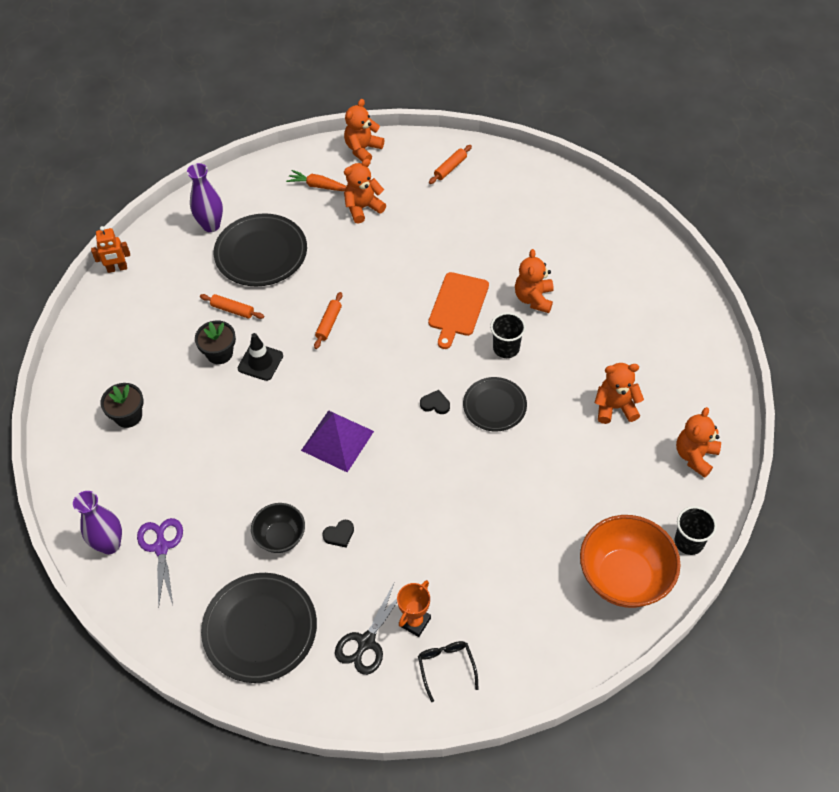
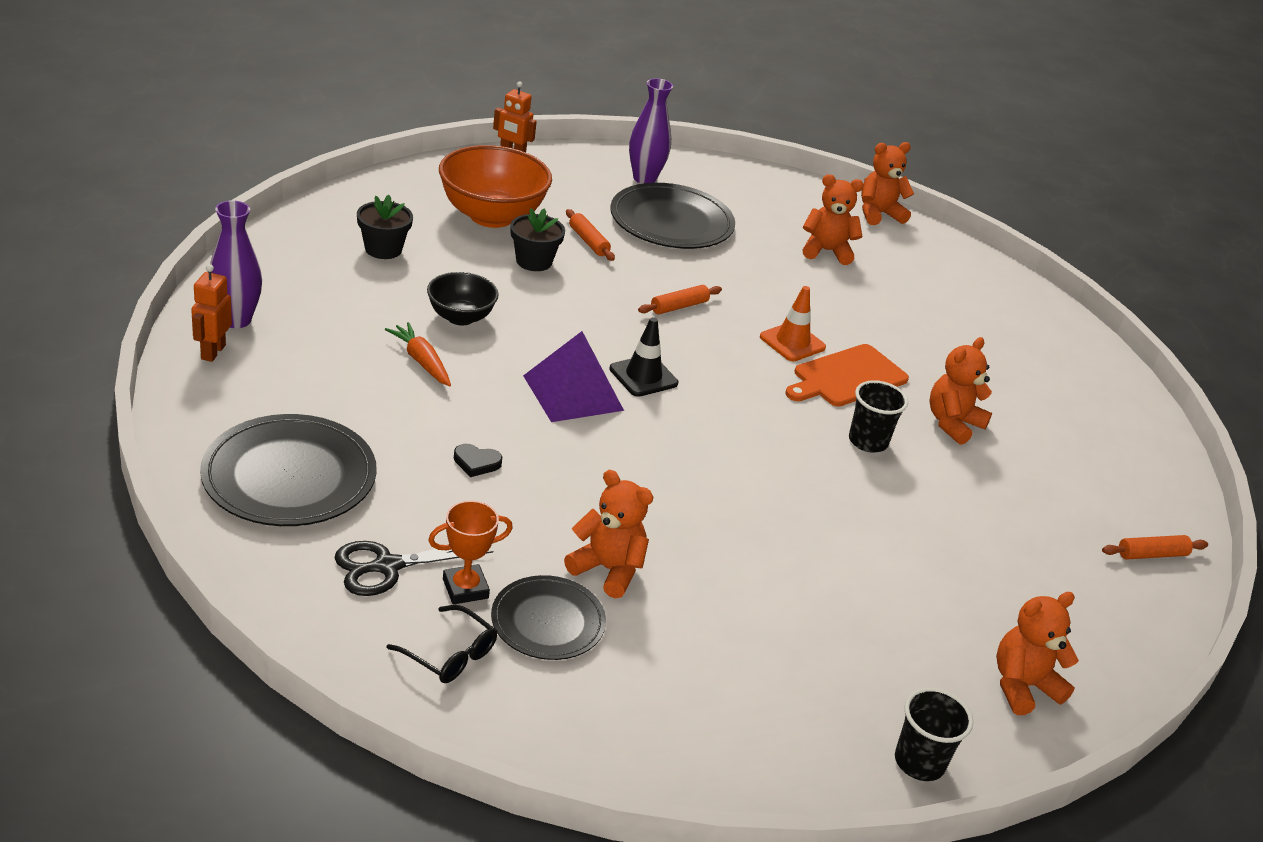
camera: 30 degrees right, 20 degrees down
purple scissors [137,518,183,608] -> none
black traffic cone [238,333,283,381] -> black traffic cone moved to [609,317,678,397]
black bowl [251,503,305,553] -> black bowl moved to [427,272,499,325]
orange carrot [286,170,346,191] -> orange carrot moved to [385,322,451,386]
black glasses [418,641,478,702] -> black glasses turned 105 degrees clockwise [387,605,497,683]
black heart [420,390,450,414] -> none
orange rolling pin [429,145,472,184] -> orange rolling pin moved to [1102,535,1208,560]
black plate [463,377,527,431] -> black plate moved to [491,575,606,660]
orange bowl [580,515,681,608] -> orange bowl moved to [439,145,552,228]
orange teddy bear [595,363,644,424] -> orange teddy bear moved to [564,470,653,599]
none -> orange robot [191,264,232,362]
none -> orange traffic cone [760,286,826,361]

